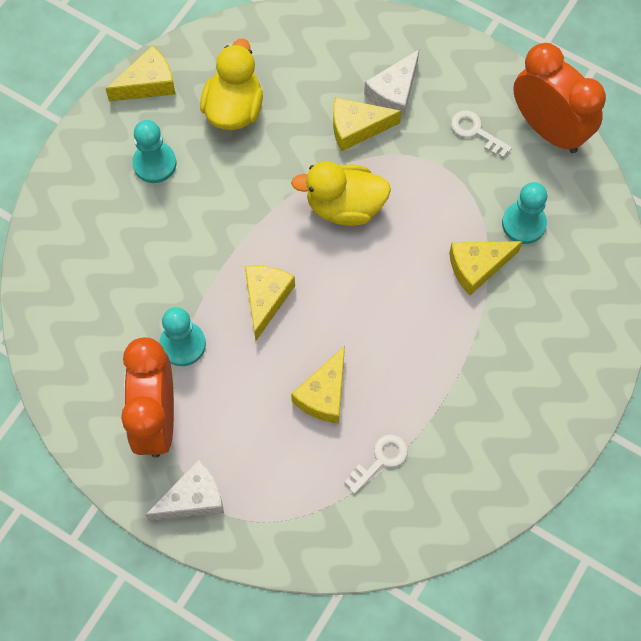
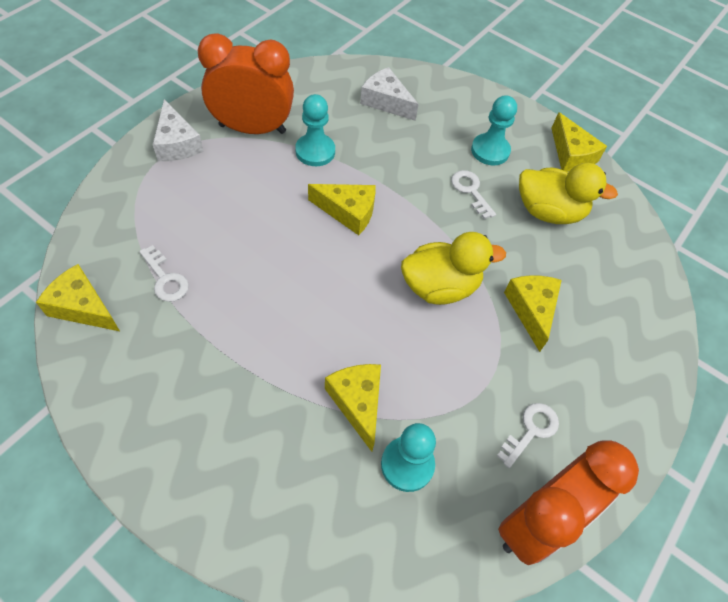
camera: 90 degrees right, 10 degrees down
yellow duck [291,161,391,226] -> yellow duck turned 75 degrees clockwise [401,232,506,305]
yellow cheese [291,346,345,423] -> yellow cheese moved to [36,264,120,331]
white cheese [364,50,419,118] -> white cheese moved to [360,67,419,121]
none -> white key [451,170,496,219]

